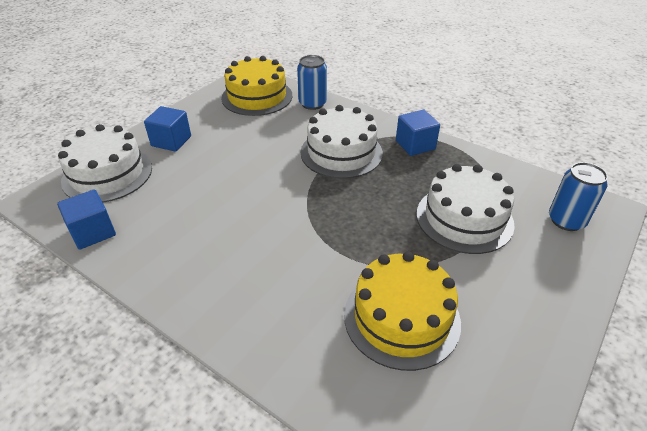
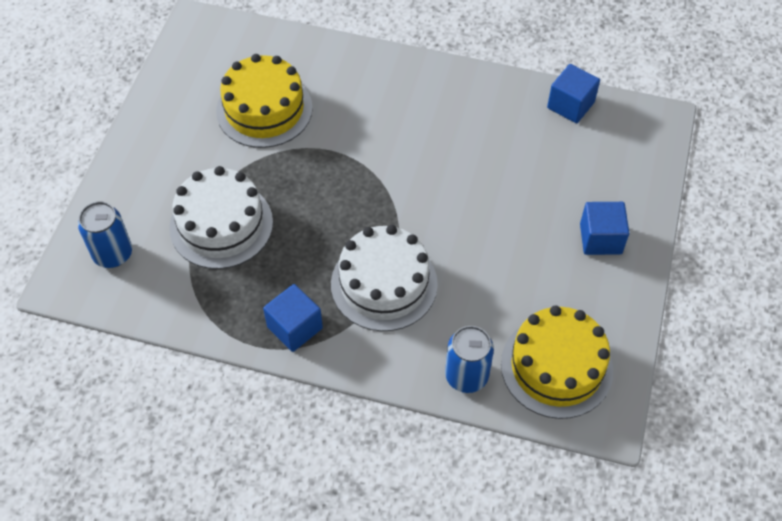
camera: 160 degrees right, 15 degrees up
white cake [58,124,152,203] -> none

